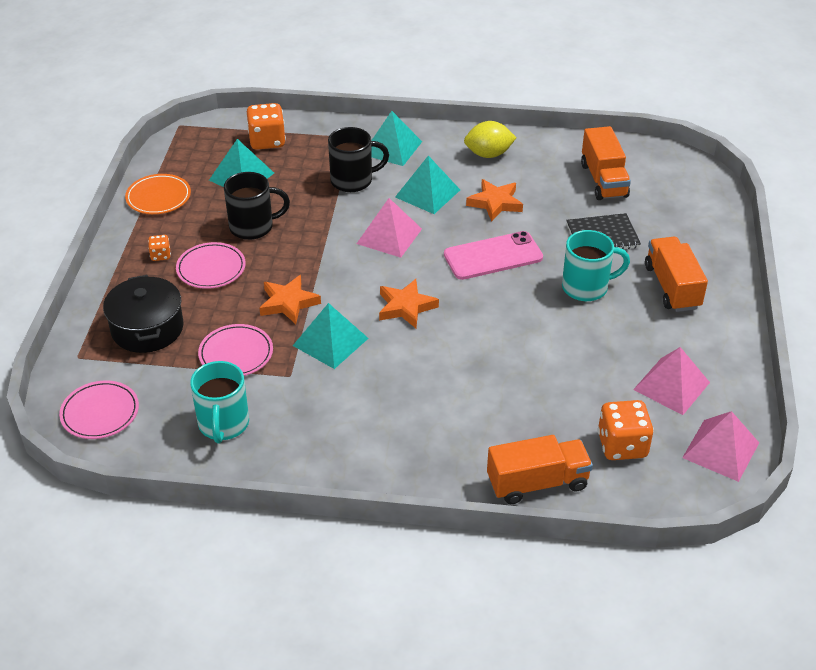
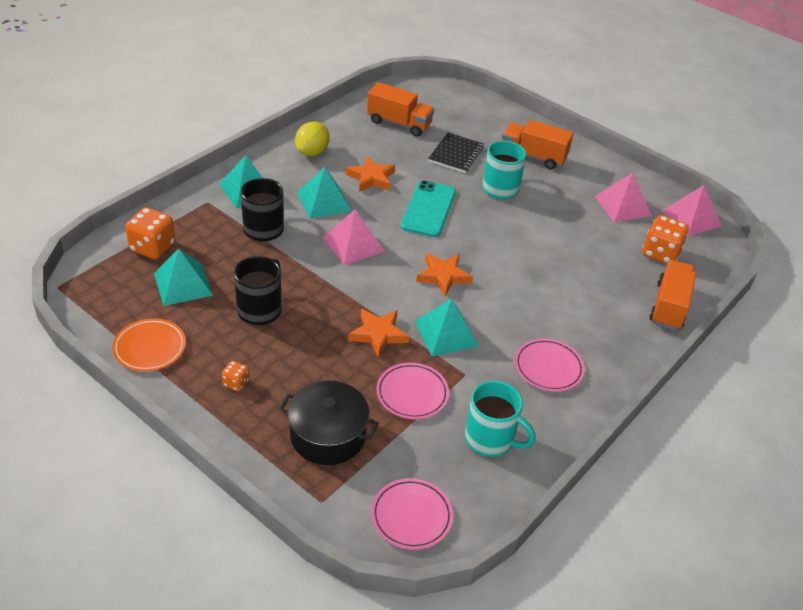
camera: 60 degrees left, 0 degrees up
pink plate [176,242,246,289] -> pink plate moved to [515,338,585,392]
pink phone [444,231,543,280] -> turquoise phone [401,180,456,237]

